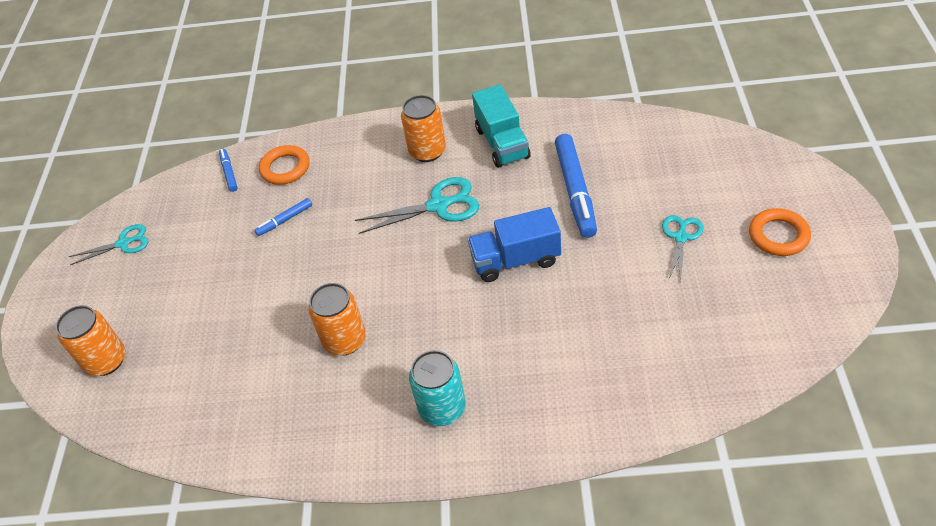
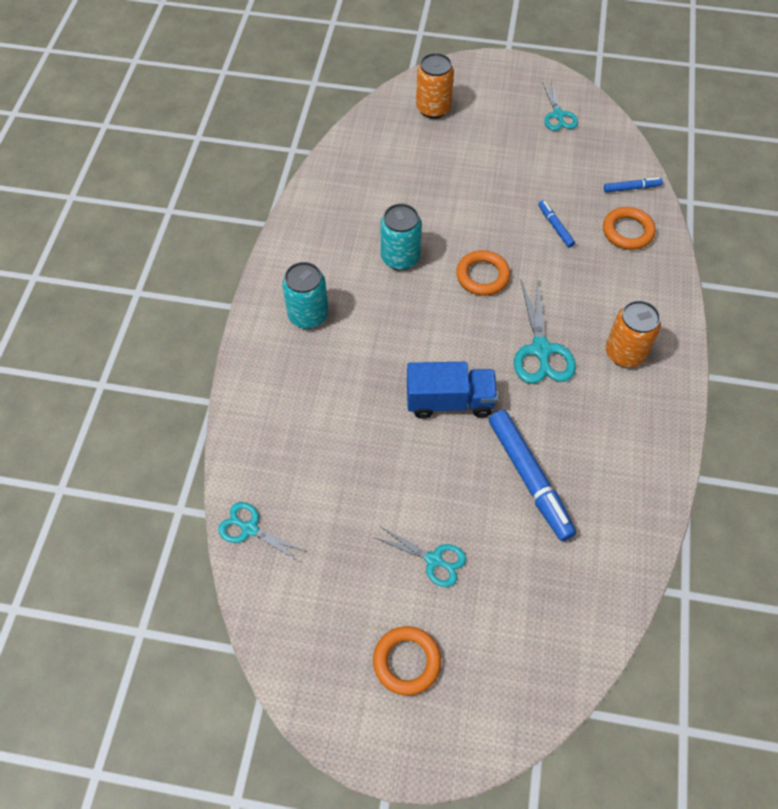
camera: 95 degrees right, 10 degrees up
orange can [309,283,366,356] -> turquoise can [380,204,422,270]
blue truck [468,207,561,282] -> blue truck turned 90 degrees clockwise [407,362,498,419]
turquoise truck [472,84,531,168] -> none
blue marker [555,134,597,238] -> blue marker turned 120 degrees counterclockwise [489,410,576,541]
none -> turquoise scissors [218,502,307,562]
none -> orange ring [456,250,510,296]

